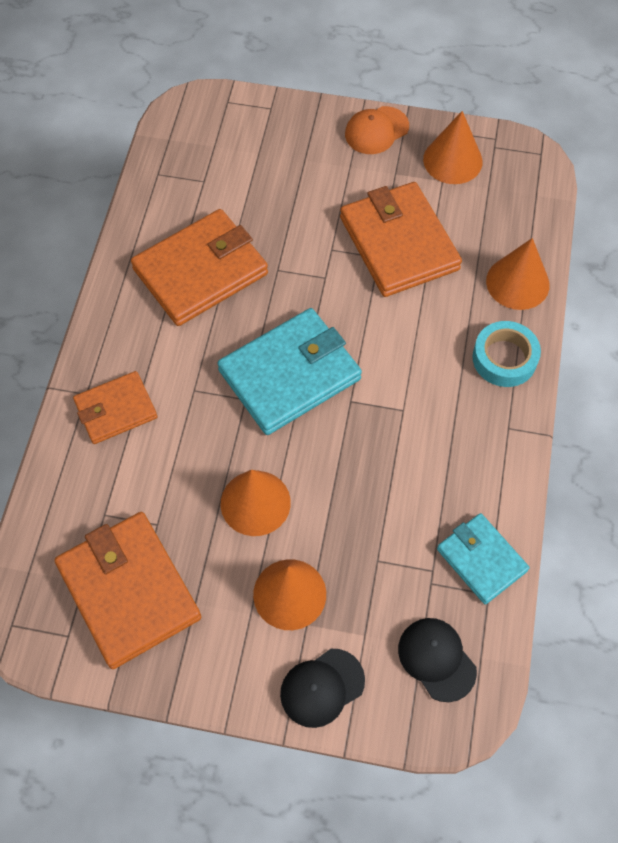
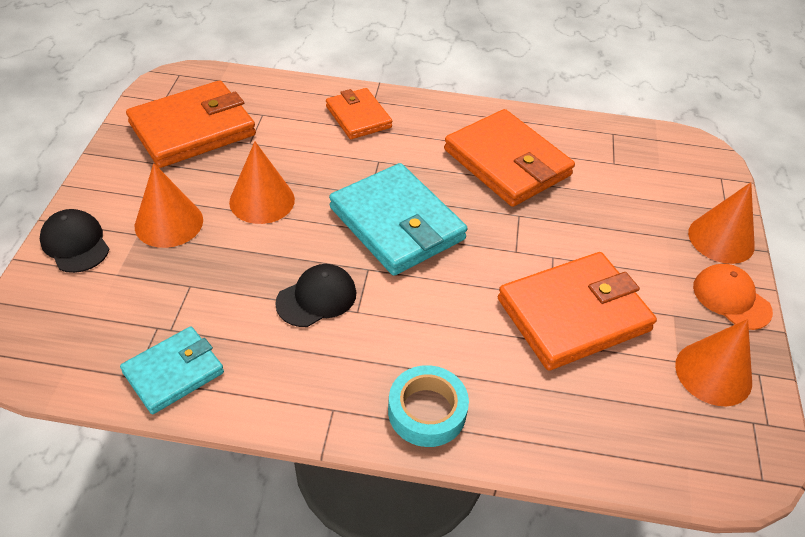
camera: 85 degrees right, 15 degrees down
black cap [398,618,477,702] -> black cap moved to [275,264,356,327]
orange cone [486,238,549,310] -> orange cone moved to [688,182,755,264]

